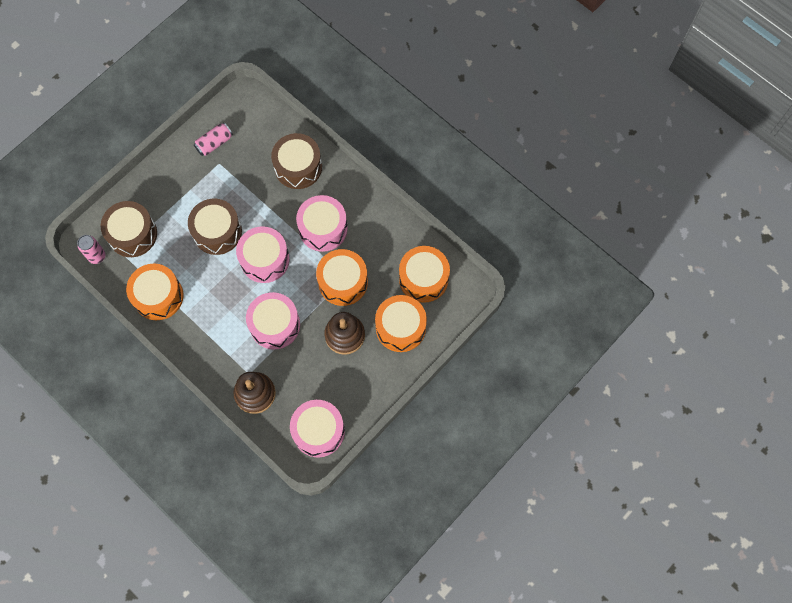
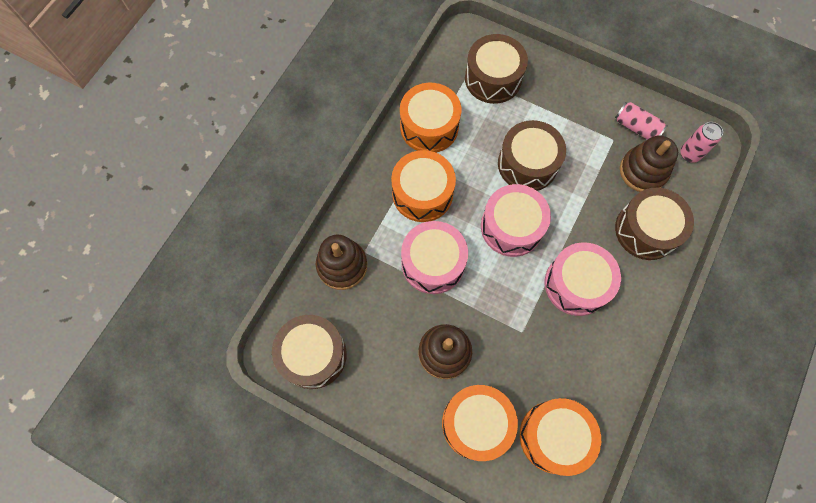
camera: 75 degrees right, 0 degrees up
pink can [77,235,105,264] -> pink can moved to [680,122,723,163]
pink drum [290,400,345,457] -> brown drum [272,315,347,389]
orange drum [316,249,368,306] -> orange drum moved to [391,150,456,222]
none -> brown stacking toy [620,136,678,192]

